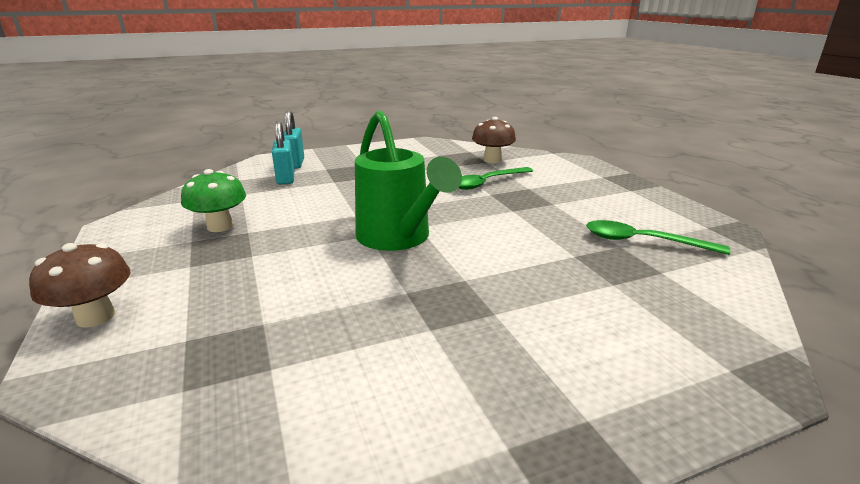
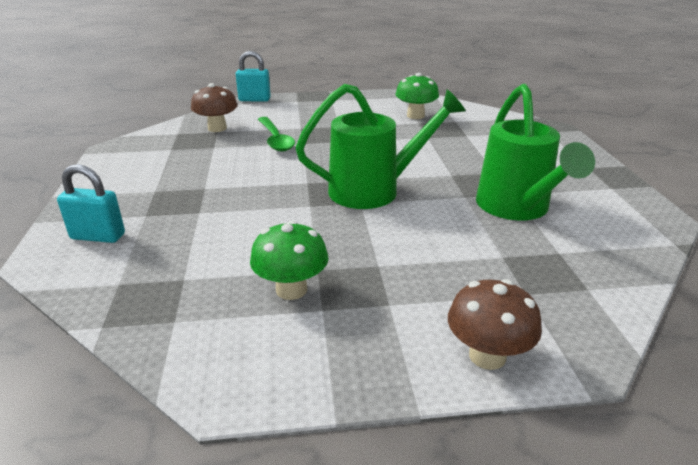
camera: 75 degrees left, 5 degrees up
turquoise padlock [272,121,294,185] -> turquoise padlock moved to [236,51,271,102]
green spoon [586,220,730,255] -> green mushroom [396,73,439,119]
none -> green watering can [476,84,595,220]

